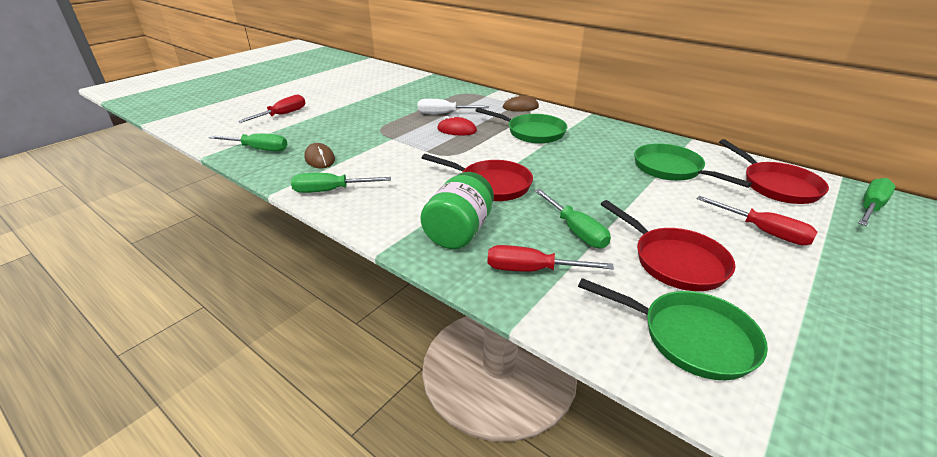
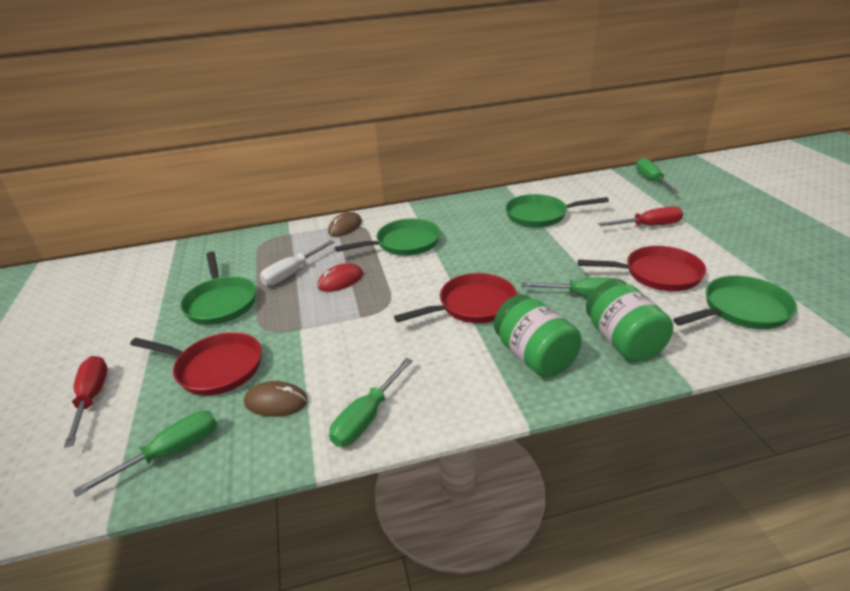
camera: 50 degrees left, 0 degrees up
red screwdriver [488,245,614,272] -> green jar [586,279,673,362]
red pan [719,139,829,204] -> red pan moved to [130,332,262,396]
none -> green pan [180,252,256,325]

